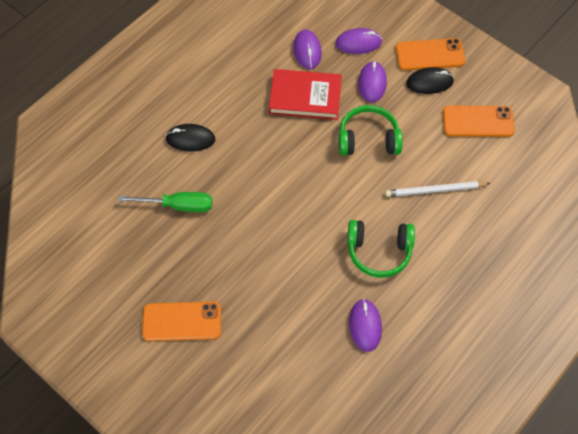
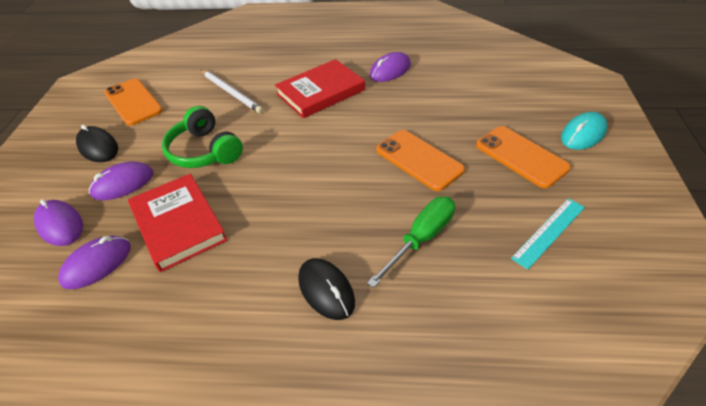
camera: 125 degrees left, 15 degrees down
green screwdriver [118,192,212,212] -> green screwdriver turned 75 degrees clockwise [367,197,455,288]
green headphones [347,220,415,278] -> red book [275,59,365,118]
orange phone [396,38,465,70] -> orange phone moved to [376,130,465,191]
none -> turquoise ruler [511,198,585,269]
none -> turquoise mouse [561,112,608,150]

